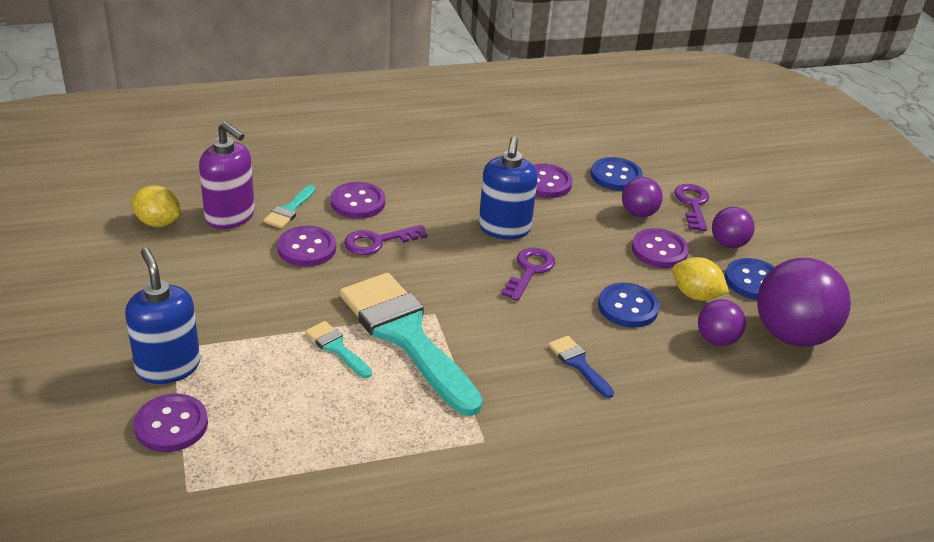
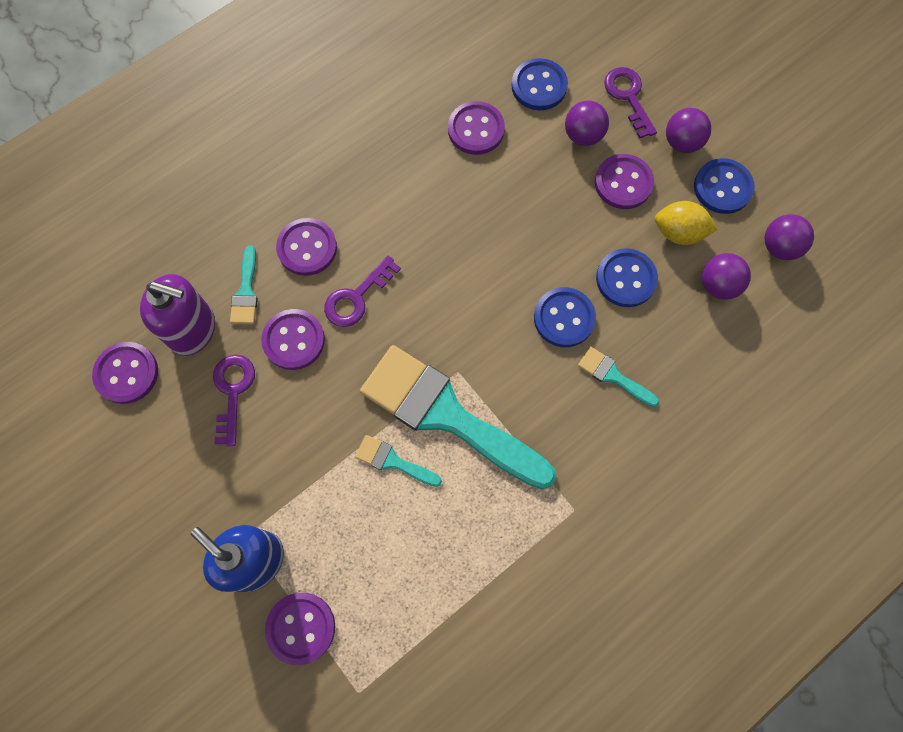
camera: 20 degrees left, 35 degrees up
yellow lemon [132,185,181,227] -> purple button [92,342,158,404]
blue soap dispenser [479,136,538,239] -> none
purple key [501,248,555,301] -> purple key moved to [213,355,255,446]
blue brush [548,336,614,398] -> turquoise brush [578,347,659,407]
purple ball [757,258,851,347] -> purple ball [765,214,814,260], size x0.52
none -> blue button [534,287,596,347]

